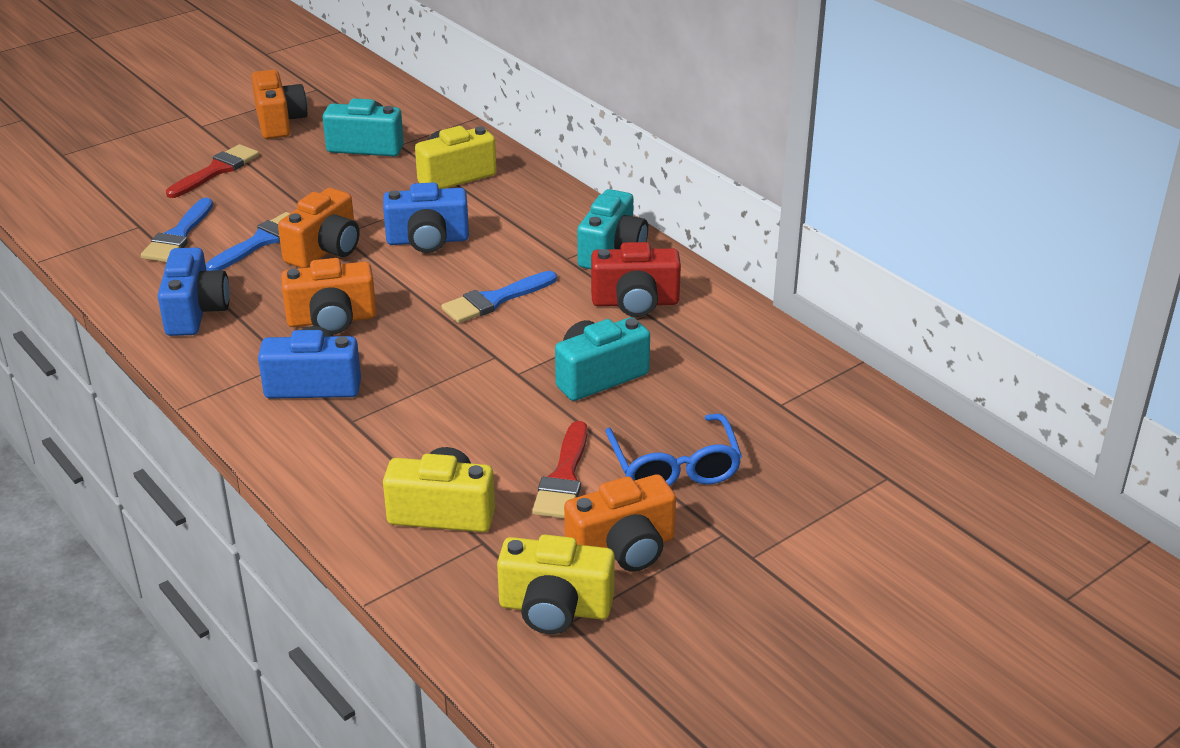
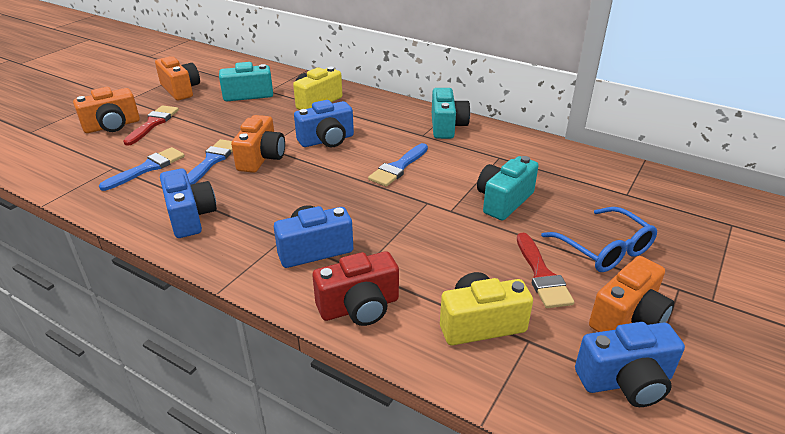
camera: 20 degrees left, 0 degrees up
blue brush [141,198,213,262] -> blue brush turned 135 degrees counterclockwise [99,147,185,191]
orange camera [281,258,376,335] -> orange camera moved to [73,87,140,133]
yellow camera [497,535,615,634] -> blue camera [575,322,685,407]
red camera [591,242,681,317] -> red camera moved to [312,251,399,326]

